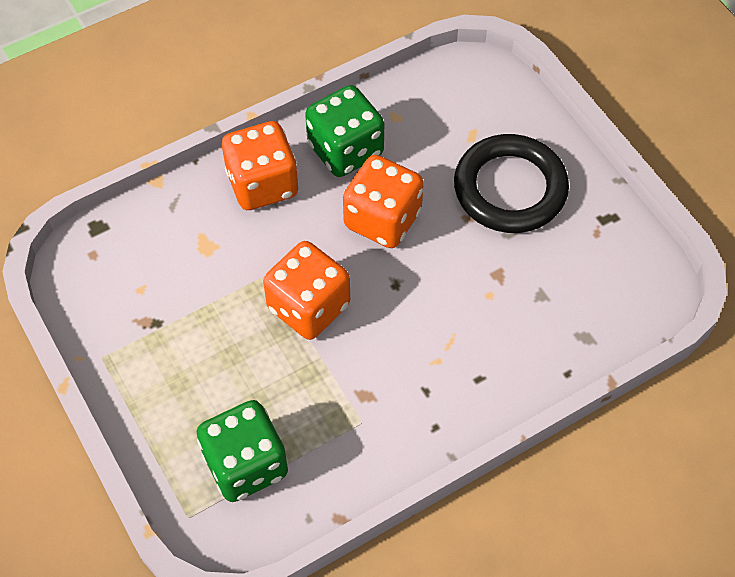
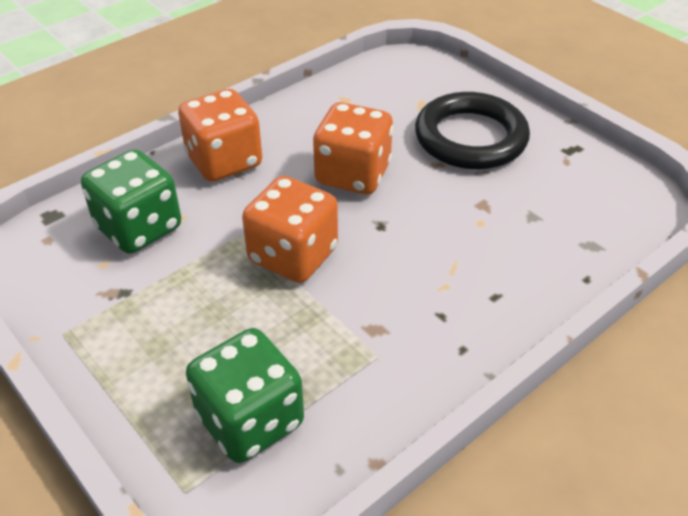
camera: 10 degrees left, 15 degrees down
green dice [305,85,384,177] -> green dice moved to [81,149,181,254]

